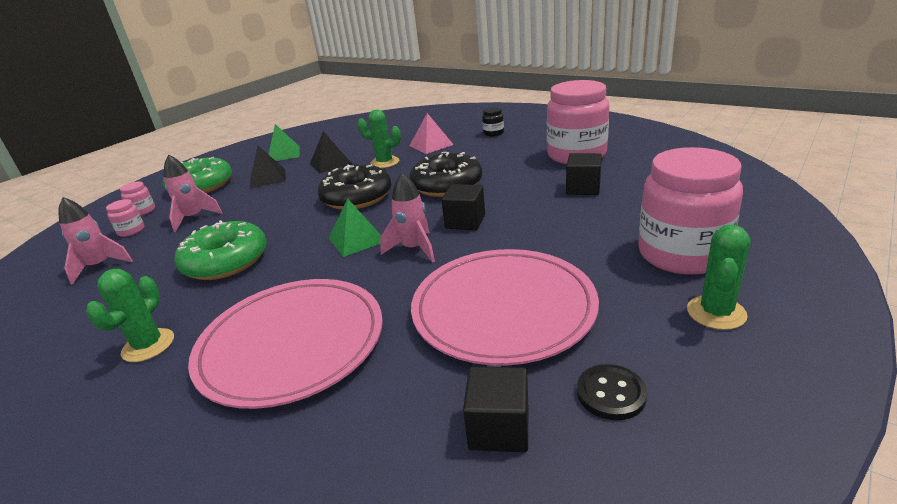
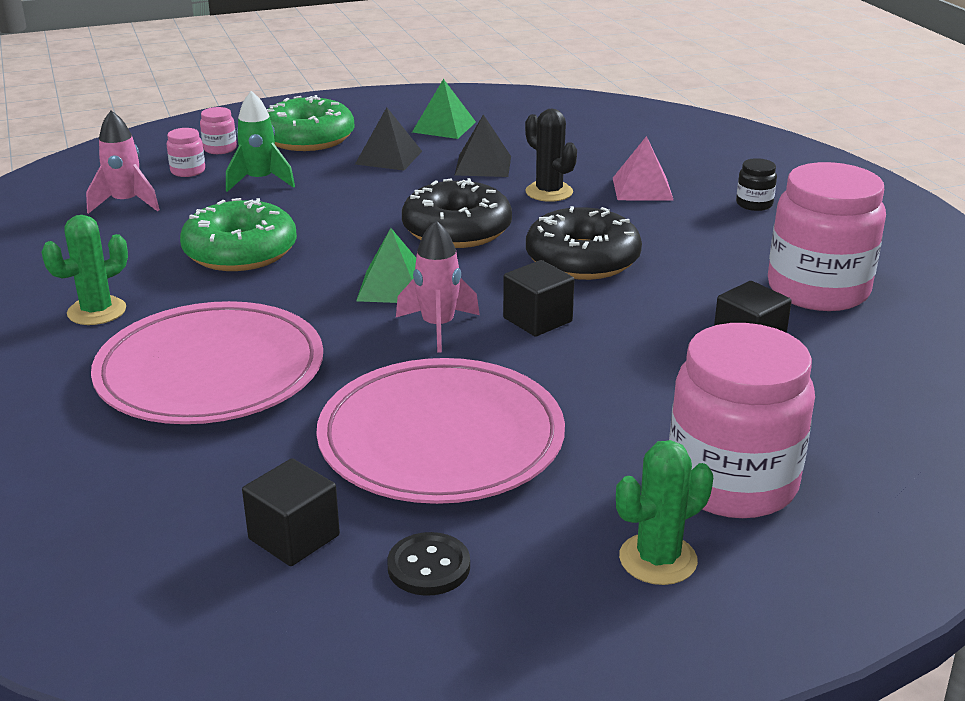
camera: 30 degrees right, 0 degrees up
pink rocket [164,155,223,232] -> green rocket [226,91,295,192]
green cactus [357,109,401,168] -> black cactus [525,109,577,202]

